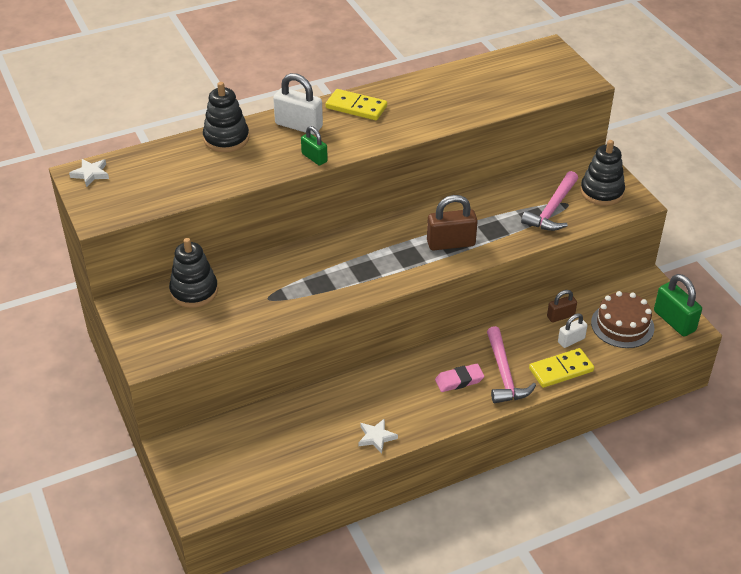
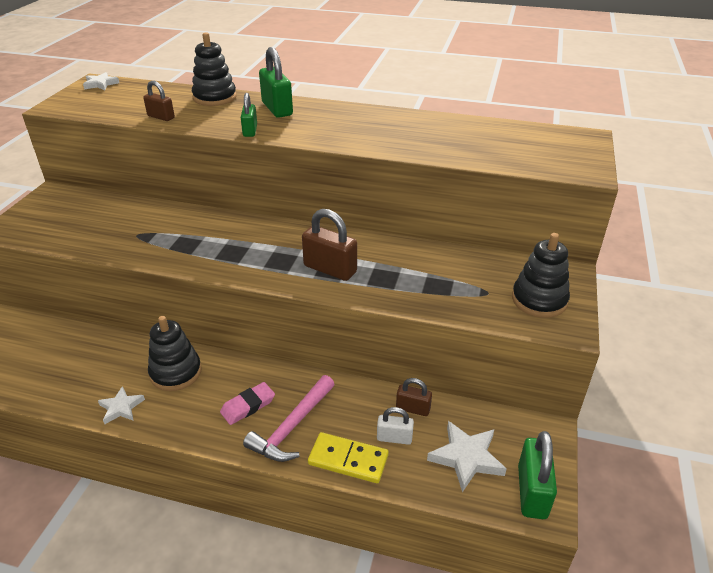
camera: 40 degrees right, 5 degrees down
black stacking toy [169,238,218,308] -> black stacking toy moved to [148,316,202,391]
white padlock [273,73,323,135] -> green padlock [259,47,293,118]
yellow domino [325,89,387,120] -> none
pink eraser [435,364,484,392] -> pink eraser turned 60 degrees counterclockwise [220,382,275,425]
pink hammer [521,171,578,231] -> none
brown cake [591,291,654,348] -> white star [427,421,507,492]
none -> brown padlock [143,81,175,121]

